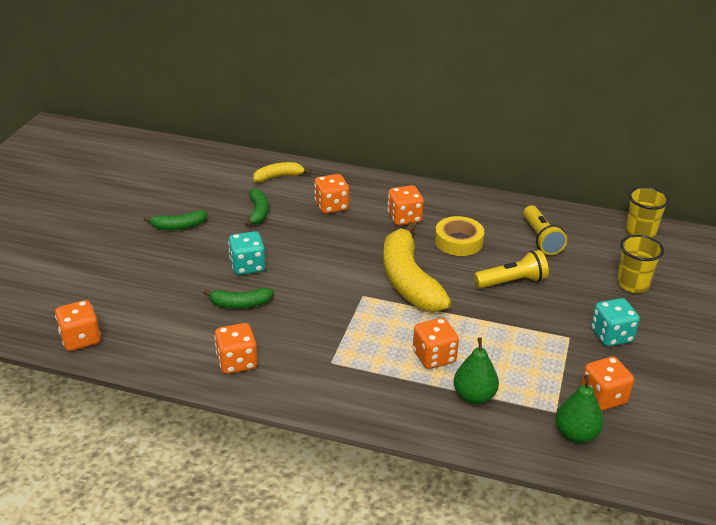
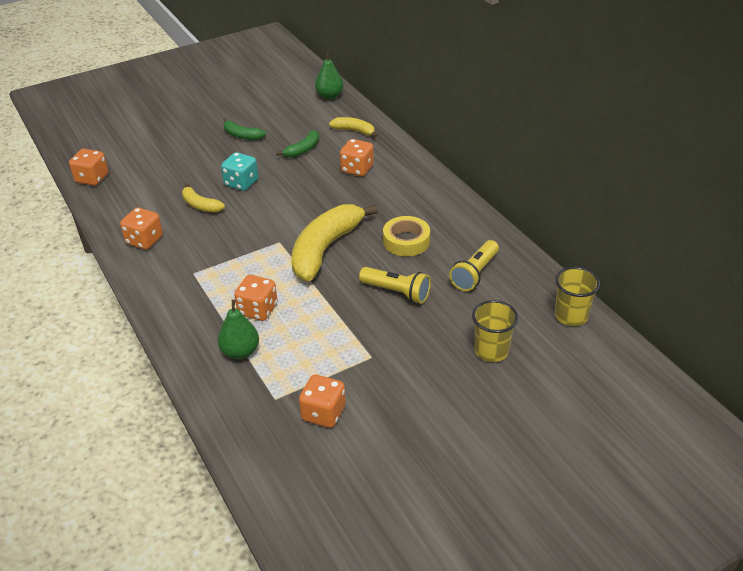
camera: 45 degrees right, 5 degrees up
green banana [203,288,274,308] -> yellow banana [182,183,225,213]
orange dice [387,185,424,226] -> none
green pear [555,375,604,443] -> green pear moved to [315,52,344,100]
turquoise dice [591,298,640,346] -> none

